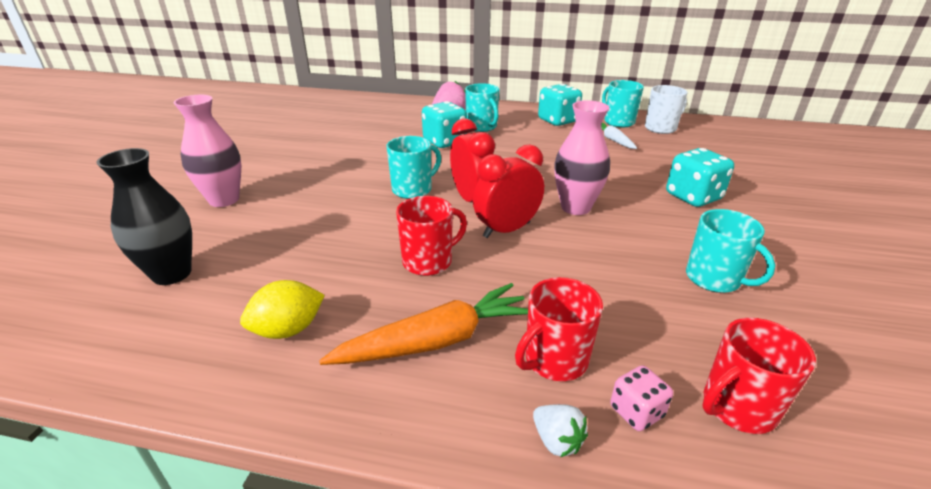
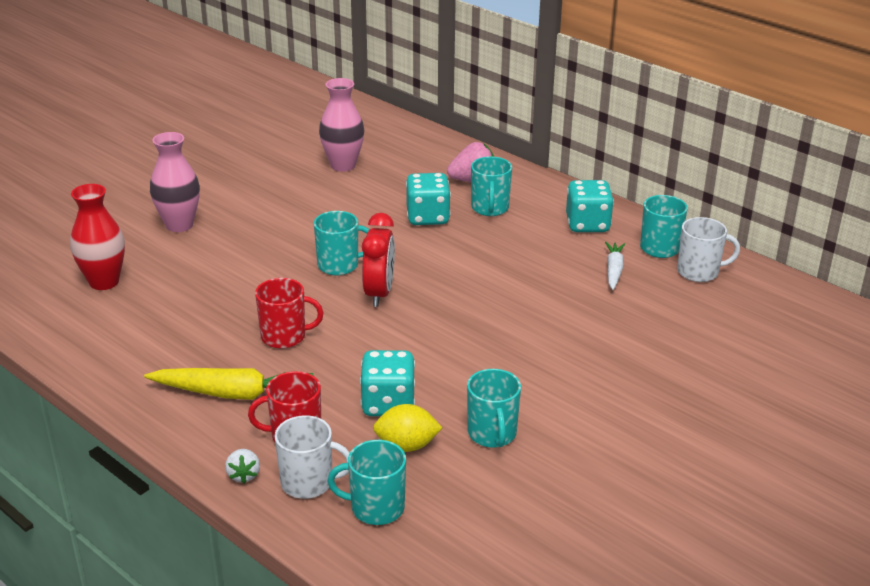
camera: 30 degrees right, 0 degrees up
black vase [96,148,192,285] -> red vase [70,184,125,290]
yellow lemon [240,280,325,339] -> yellow lemon moved to [373,404,442,452]
orange carrot [319,283,528,365] -> yellow carrot [144,368,313,400]
red clock [473,145,544,238] -> none
pink vase [554,100,610,215] -> pink vase moved to [319,78,364,172]
pink dice [610,365,673,431] -> white mug [275,415,350,499]
turquoise dice [666,148,734,207] -> turquoise dice moved to [360,350,415,416]
red mug [702,318,816,434] -> turquoise mug [327,440,406,525]

